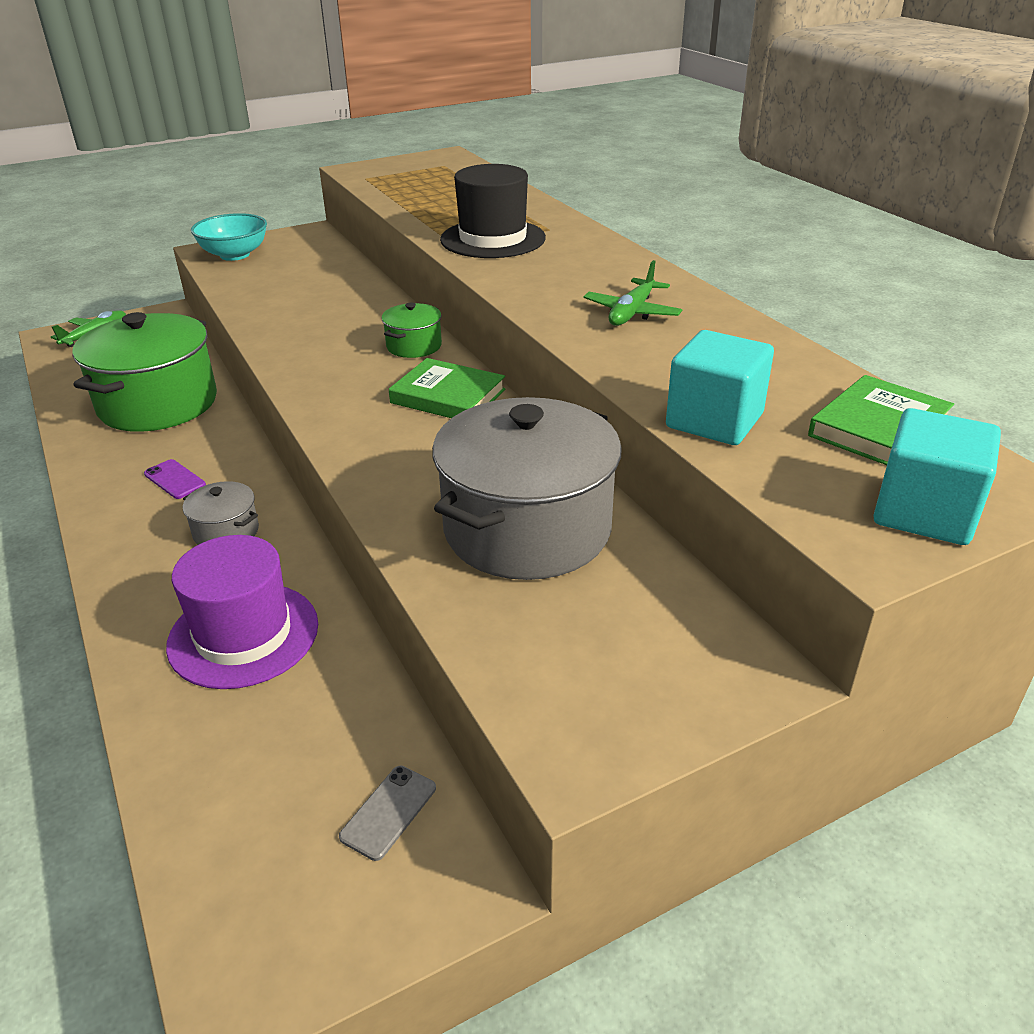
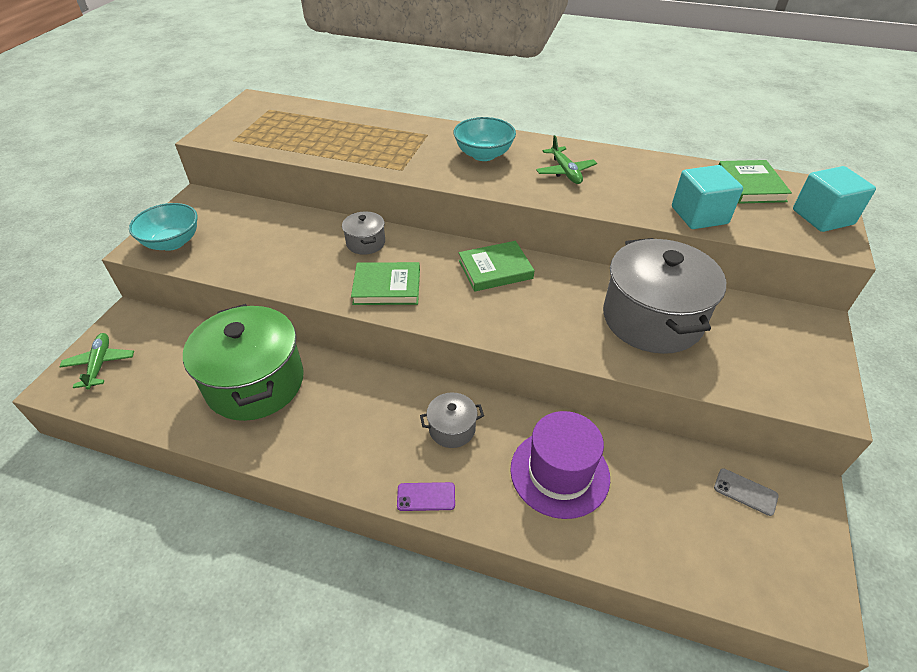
camera: 45 degrees left, 10 degrees up
purple phone [144,459,206,499] -> purple phone moved to [397,482,455,511]
grey phone [339,766,436,861] -> grey phone turned 45 degrees counterclockwise [714,468,779,516]
green pot [381,303,442,358] -> none
black hat [440,164,546,258] -> none
none -> grey pot [342,211,385,255]
none -> green book [351,262,420,305]
none -> turquoise bowl [454,117,516,161]

